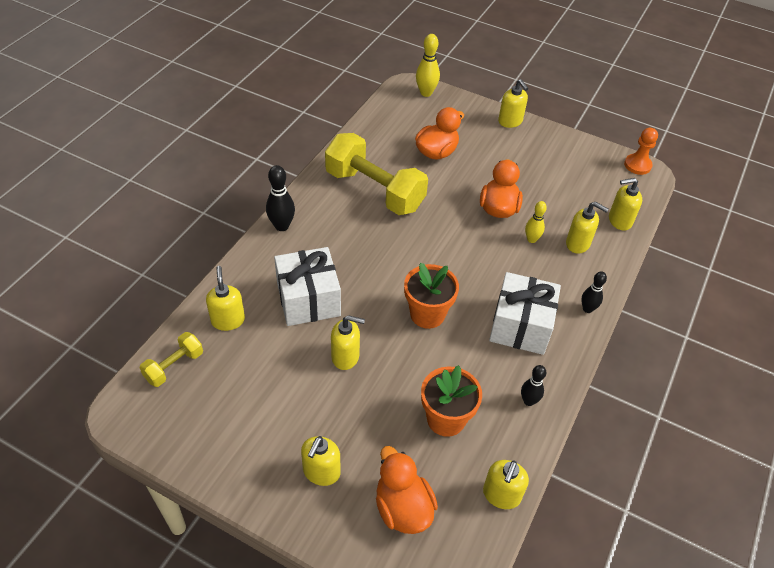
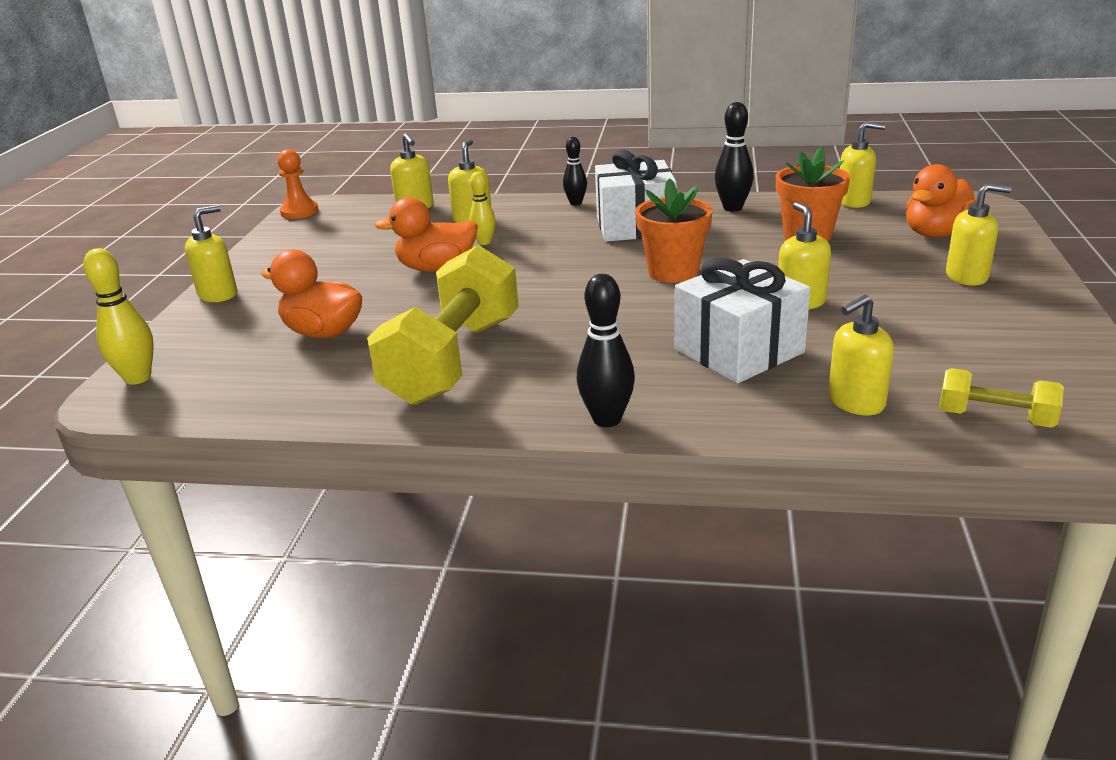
camera: 105 degrees left, 20 degrees down
black bowling pin [521,365,546,406] -> black bowling pin [715,102,754,212], size x1.51

